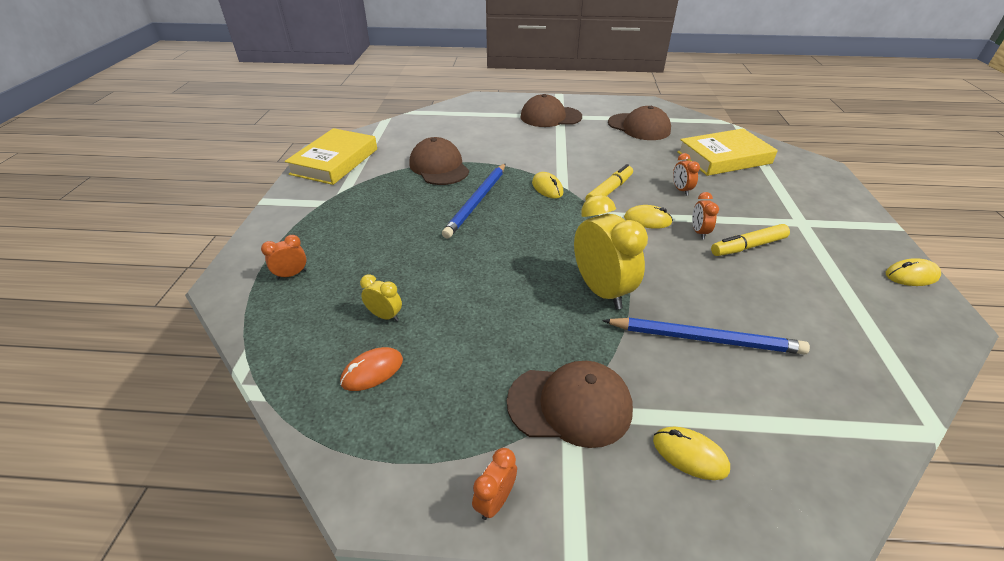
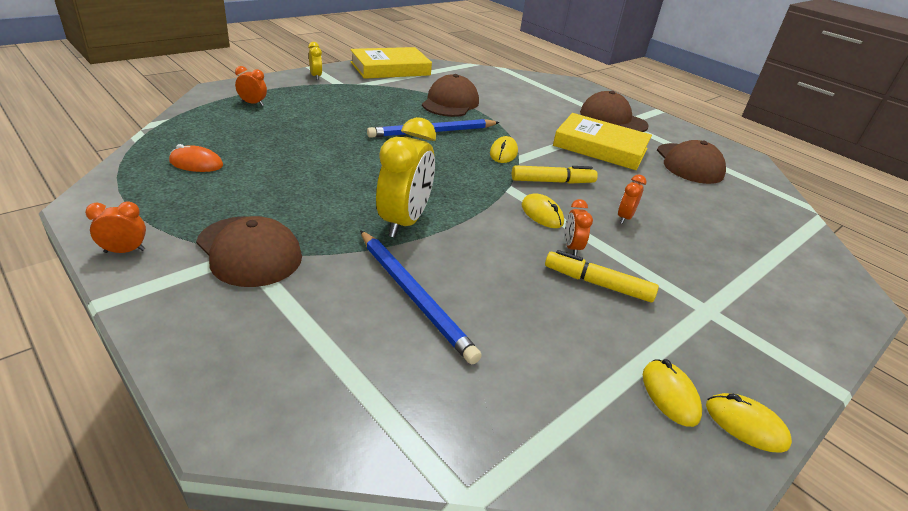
camera: 40 degrees right, 5 degrees down
yellow clock [360,274,402,321] -> yellow clock moved to [308,42,322,80]
yellow mouse [653,426,730,480] -> yellow mouse moved to [643,359,702,427]
yellow book [677,129,778,176] -> yellow book moved to [553,113,652,170]
orange clock [692,192,719,239] -> orange clock turned 45 degrees counterclockwise [565,199,593,256]

